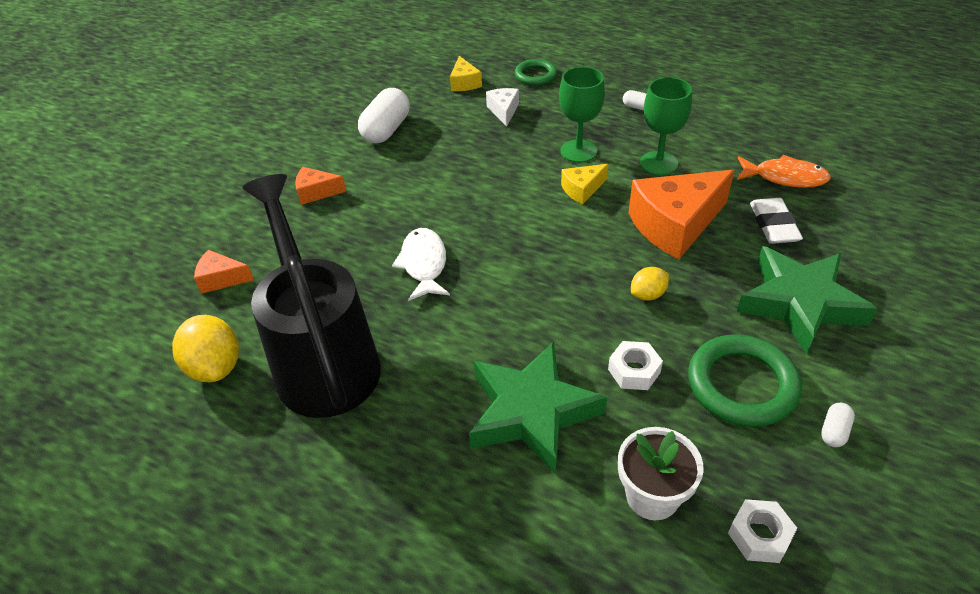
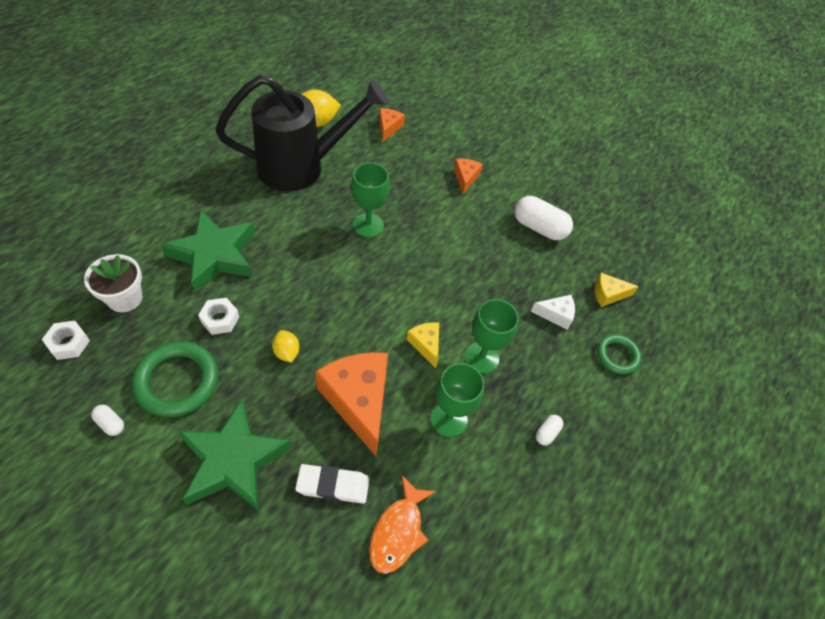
camera: 90 degrees right, 10 degrees up
white fish [392,228,450,301] -> green goblet [351,162,390,238]

